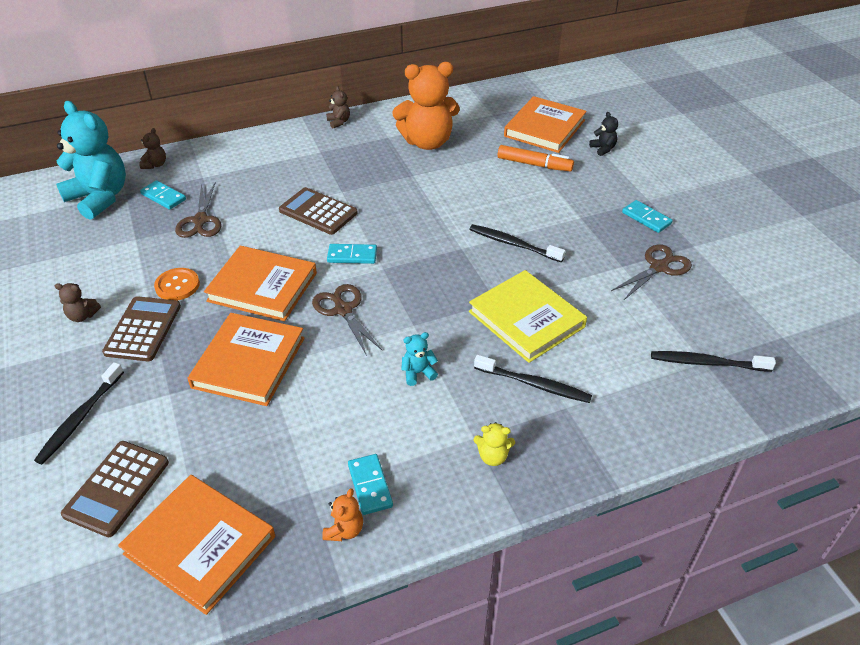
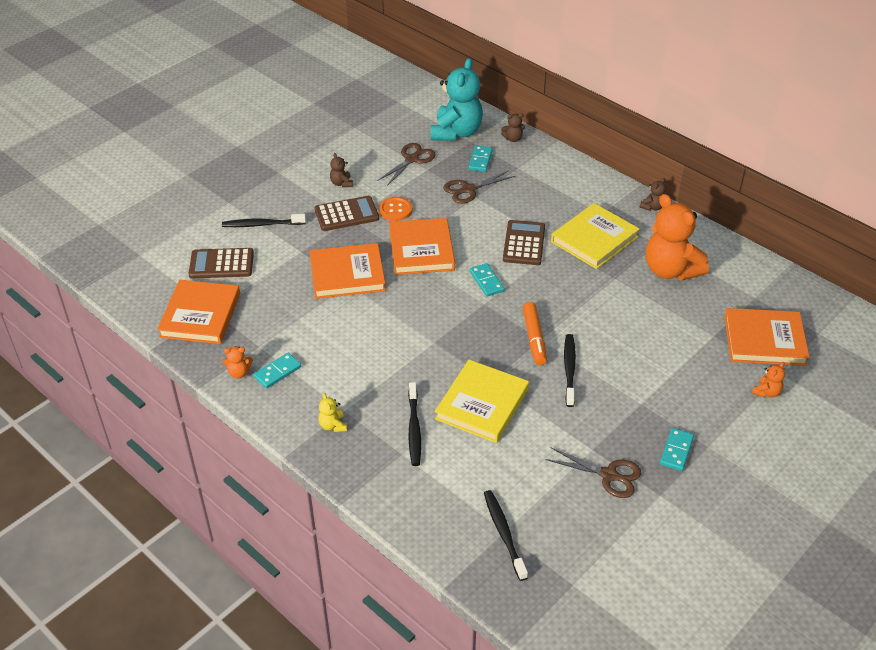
camera: 65 degrees right, 0 degrees up
brown scissors [312,284,382,356] -> brown scissors moved to [378,143,436,186]
turquoise teddy bear [401,332,438,386] -> none
orange marker [498,145,574,172] -> orange marker moved to [523,302,547,365]
black teddy bear [589,112,618,156] -> orange teddy bear [752,362,785,397]
none -> yellow book [551,203,640,269]

